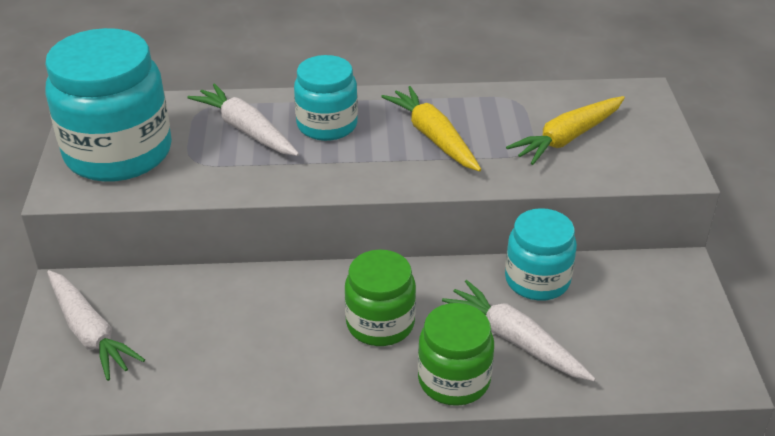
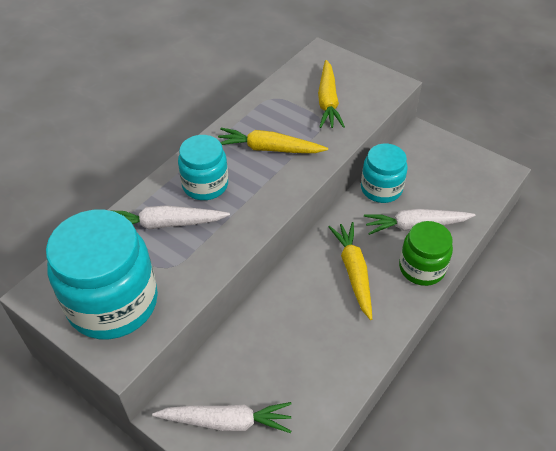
camera: 50 degrees left, 10 degrees up
green jar [345,250,416,346] -> yellow carrot [328,222,372,320]

